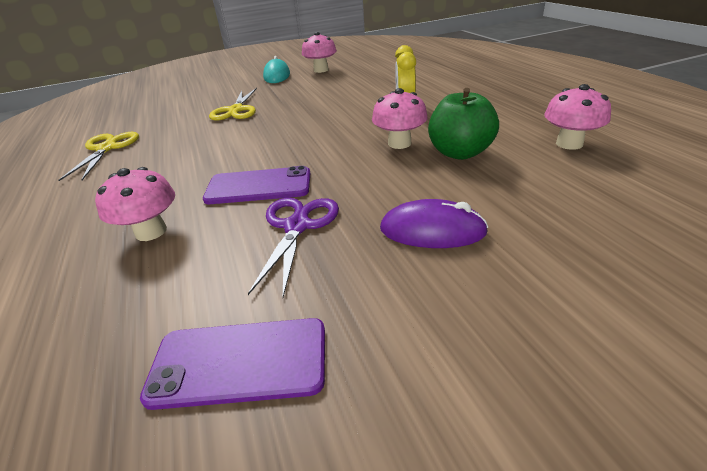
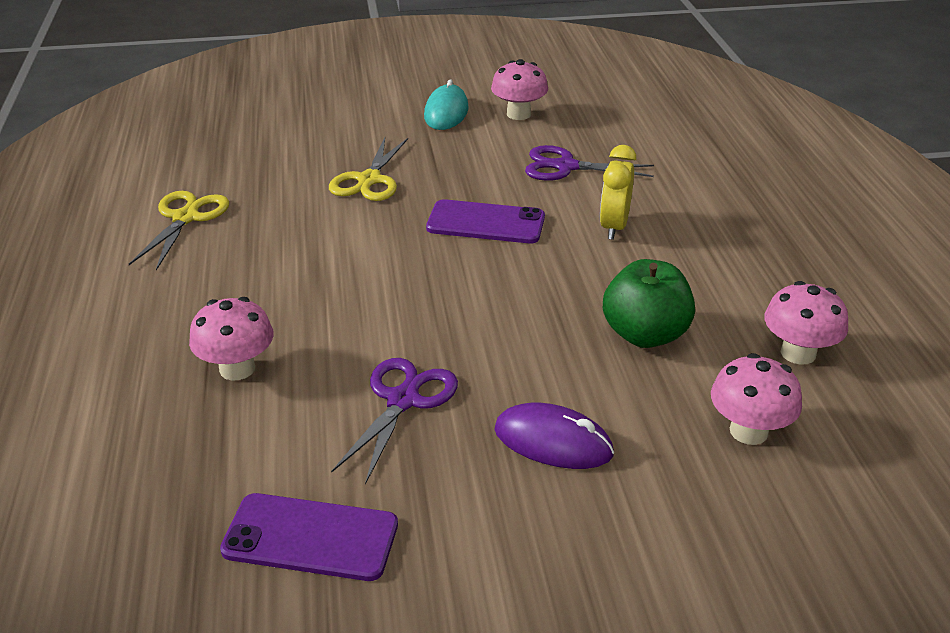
camera: 10 degrees right, 0 degrees up
purple phone [203,166,310,204] -> purple phone moved to [426,199,545,244]
pink mushroom [372,88,428,149] -> pink mushroom moved to [711,353,802,445]
none -> purple scissors [525,145,654,181]

